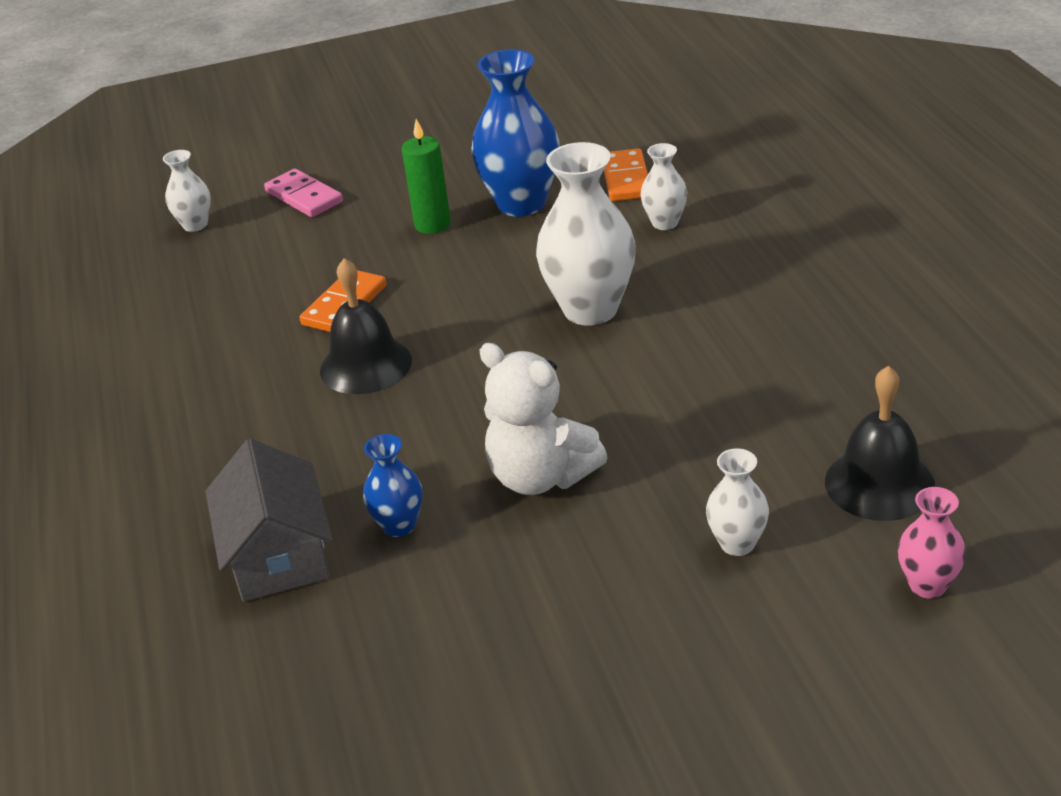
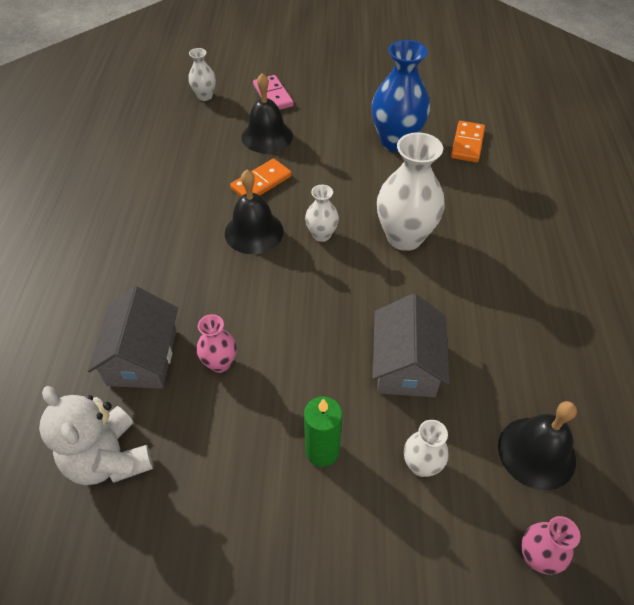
camera: 15 degrees right, 15 degrees up
blue vase [363,434,423,537] -> pink vase [197,314,236,373]
green candle [402,119,451,234] -> green candle moved to [304,396,342,467]
white teddy bear [479,343,607,495] -> white teddy bear moved to [39,386,153,485]
white vase [640,143,687,230] -> white vase moved to [305,185,339,242]
none -> black bell [242,73,293,153]
none -> grey house [372,294,449,397]

